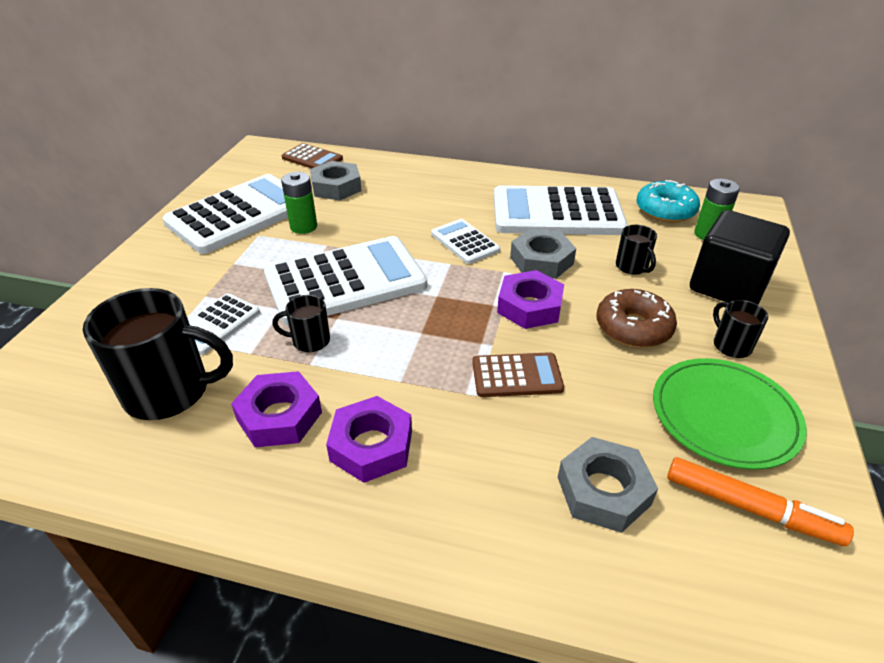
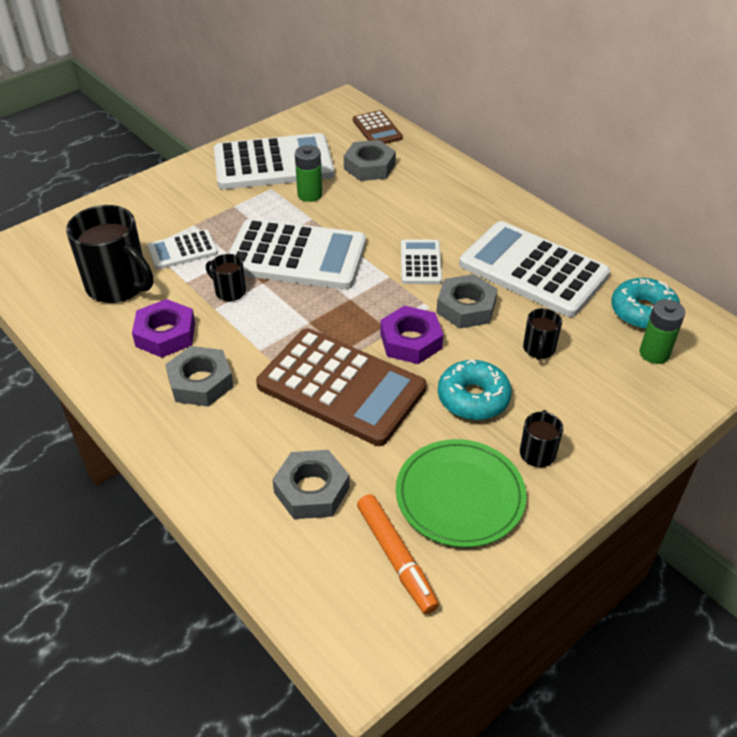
camera: 35 degrees right, 5 degrees up
purple nut [326,396,412,483] -> grey nut [165,346,234,407]
brown calculator [472,352,564,397] -> brown calculator [256,329,427,446], size x2.02
brown donut [597,289,677,348] -> turquoise donut [438,359,512,420]
black cube [690,210,790,304] -> none

